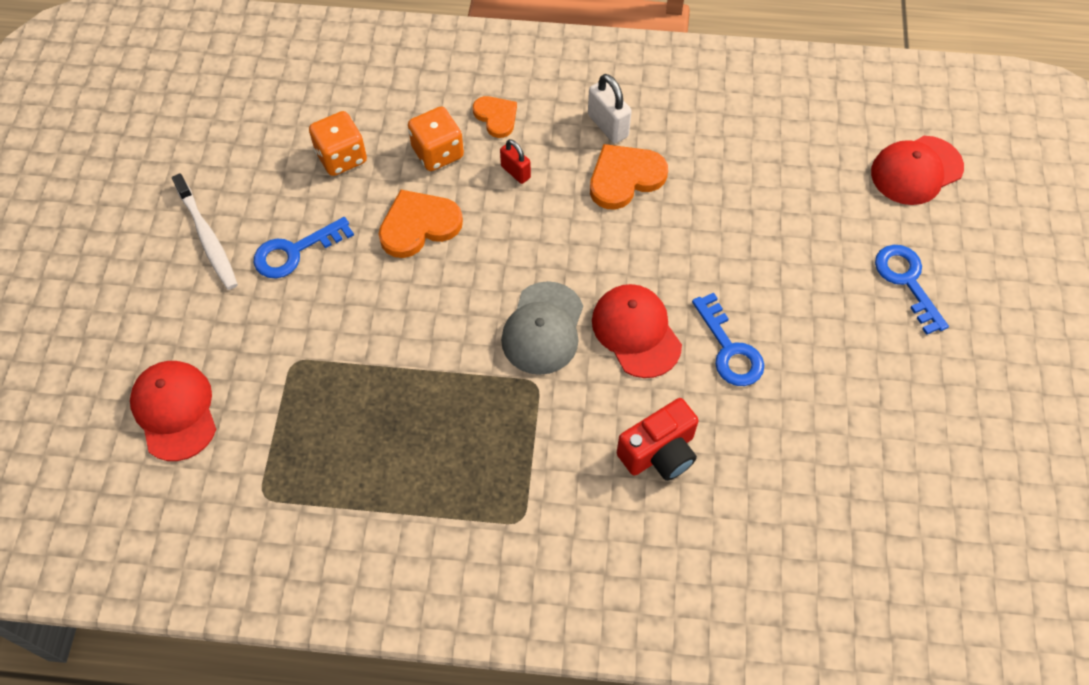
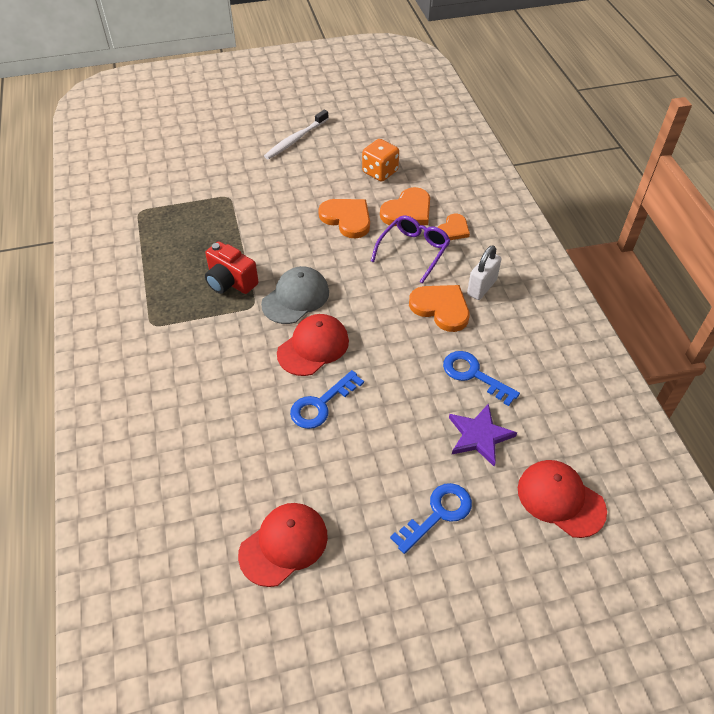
camera: 70 degrees right, 10 degrees down
red cap [130,361,216,461] -> red cap moved to [238,503,328,587]
blue key [254,217,354,279] -> blue key moved to [443,351,520,406]
orange dice [408,106,464,171] -> orange heart [380,187,430,226]
red padlock [500,139,531,184] -> purple glasses [371,215,451,284]
grey cap [501,281,583,375] -> grey cap turned 135 degrees clockwise [261,266,329,324]
red camera [617,398,699,481] -> red camera moved to [205,241,259,294]
none -> purple star [449,403,517,467]

